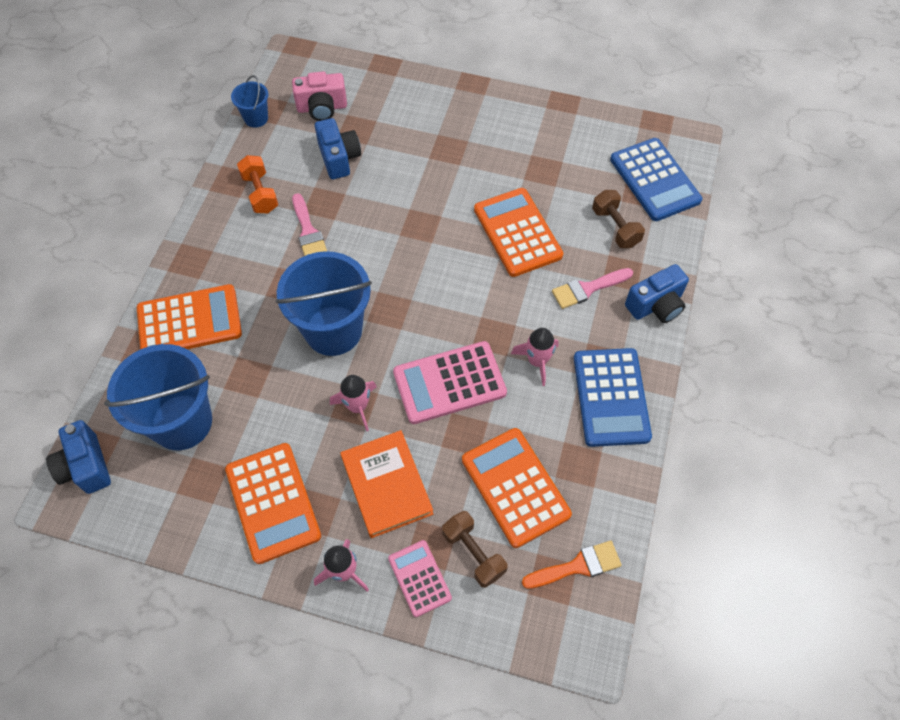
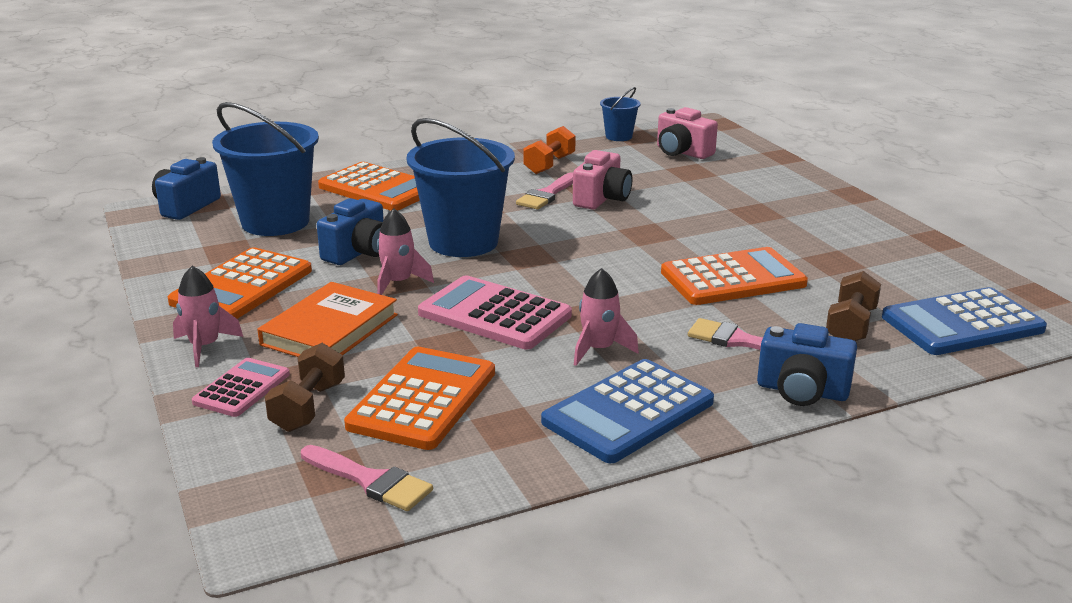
camera: 50 degrees right, 35 degrees down
blue camera [315,118,361,179] -> blue camera moved to [317,198,384,265]
orange calculator [474,188,563,277] -> orange calculator turned 45 degrees clockwise [661,247,808,305]
orange brush [522,541,622,589] -> pink brush [301,445,433,511]
blue calculator [610,138,702,221] -> blue calculator turned 45 degrees clockwise [882,287,1047,355]
none -> pink camera [573,150,632,210]

